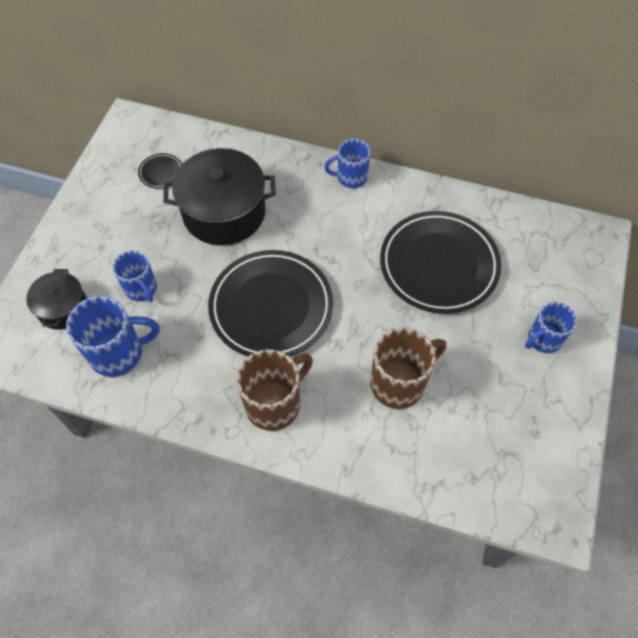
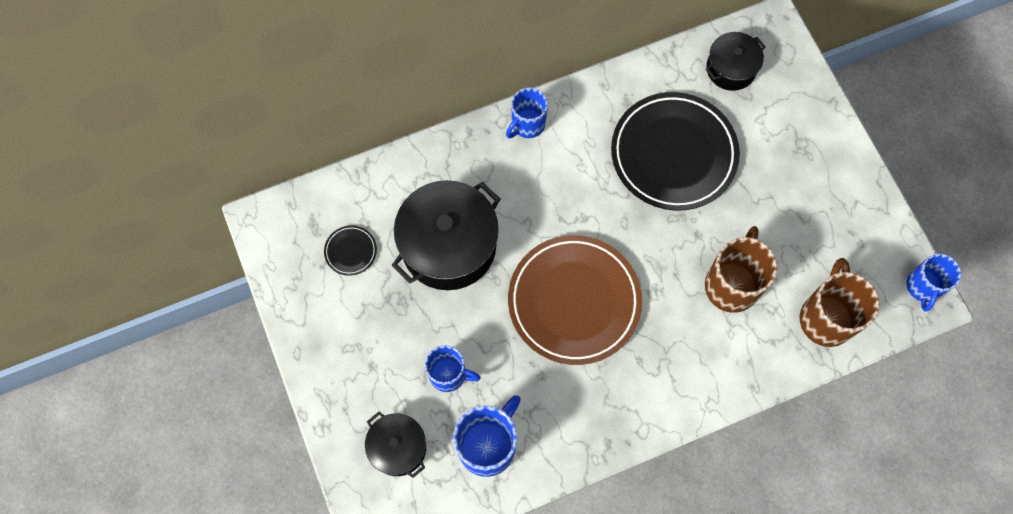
camera: 40 degrees left, 10 degrees up
black plate [208,250,333,357] -> brown plate [508,235,642,365]
brown mug [237,349,313,431] -> brown mug moved to [800,258,880,347]
blue mug [525,302,577,353] -> blue mug moved to [907,254,961,312]
none -> black pot [706,32,766,91]

